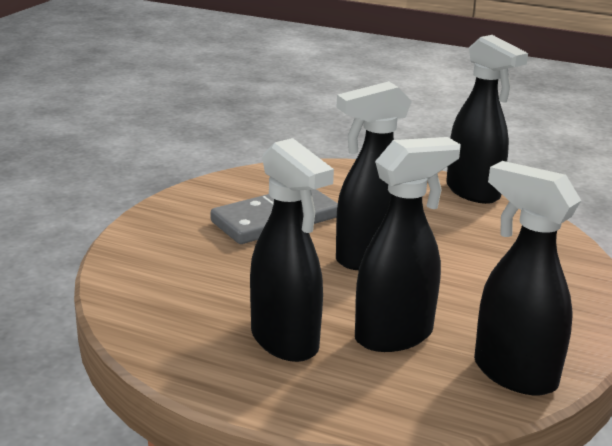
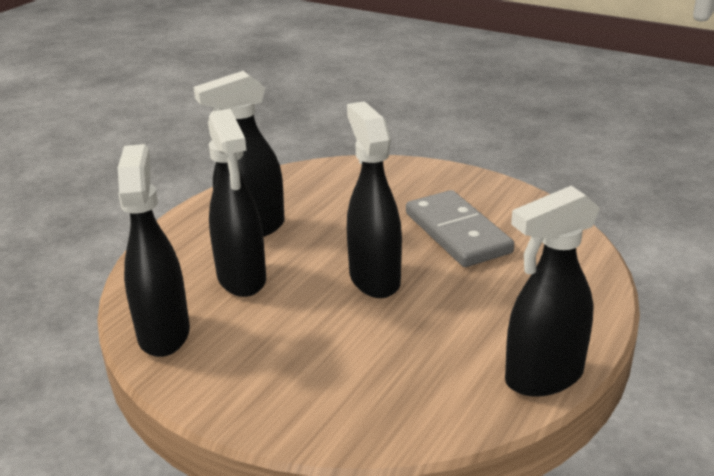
camera: 100 degrees right, 5 degrees up
black spray bottle [474,161,582,395] -> black spray bottle turned 60 degrees counterclockwise [118,144,190,357]

